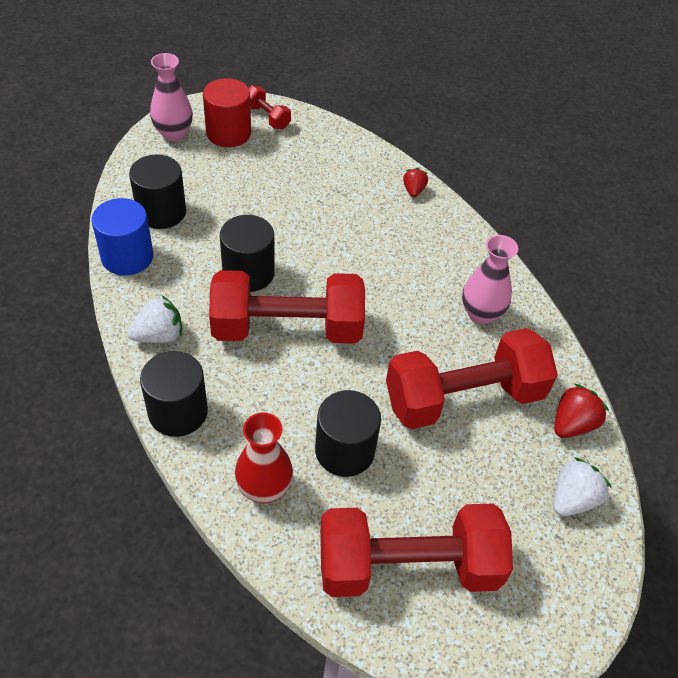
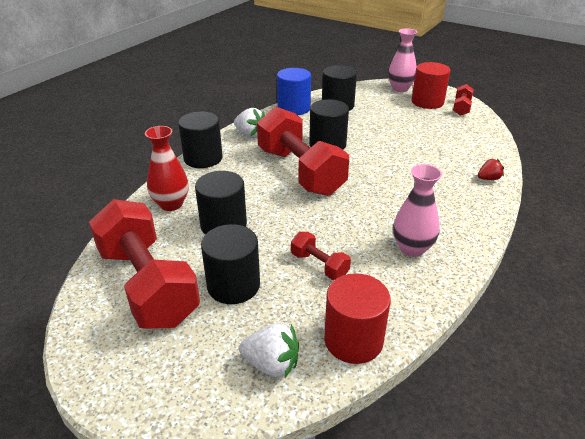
camera: 65 degrees right, 15 degrees down
red dumbbell [386,328,558,429] -> red dumbbell [291,232,351,280], size x0.44
red strawberry [554,383,609,438] -> red cylinder [324,273,391,364]
none -> black cylinder [201,224,260,304]

